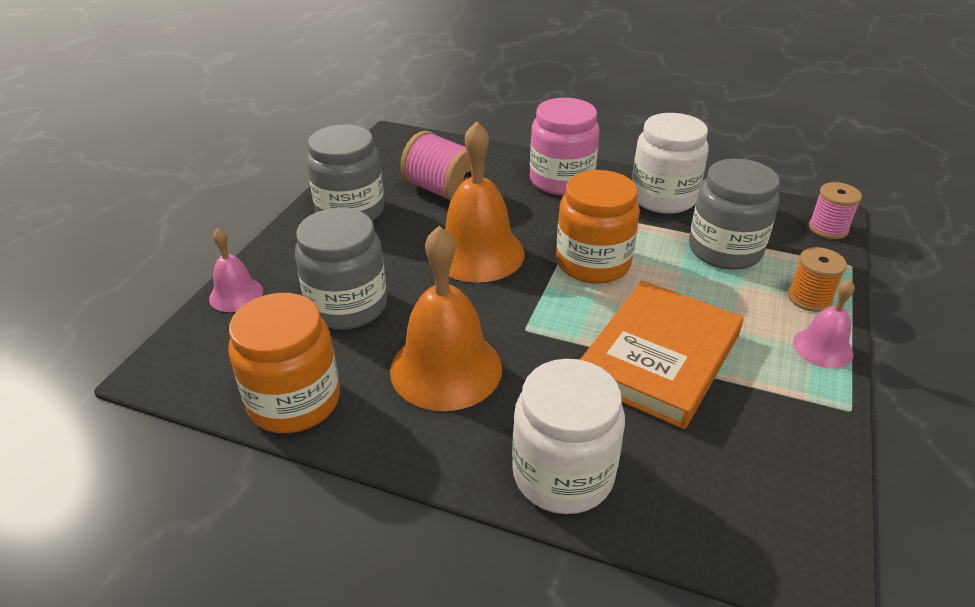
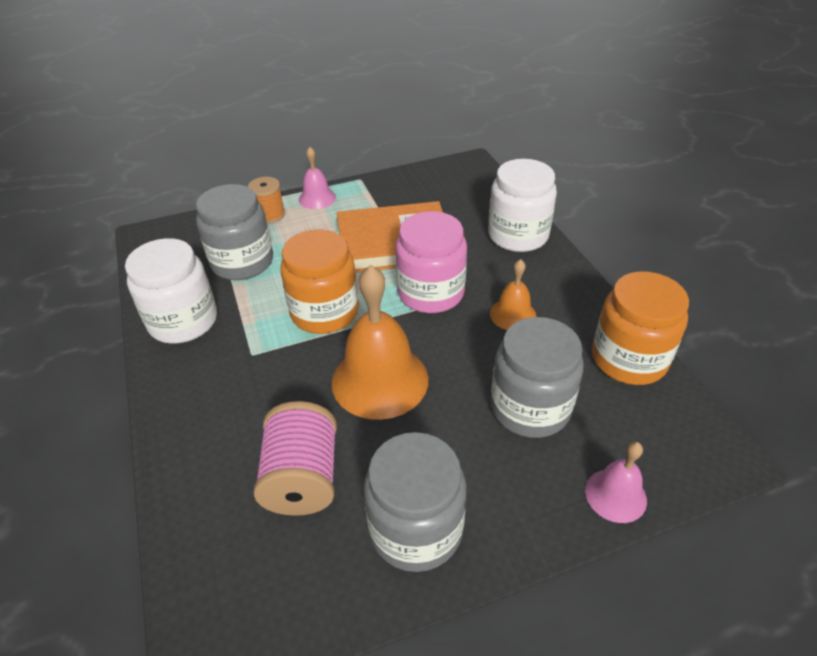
camera: 130 degrees left, 5 degrees up
orange bell [390,226,502,411] -> orange bell [490,259,537,330], size x0.53
pink jar [530,98,600,195] -> pink jar moved to [396,211,467,313]
pink spool [809,182,862,239] -> none

